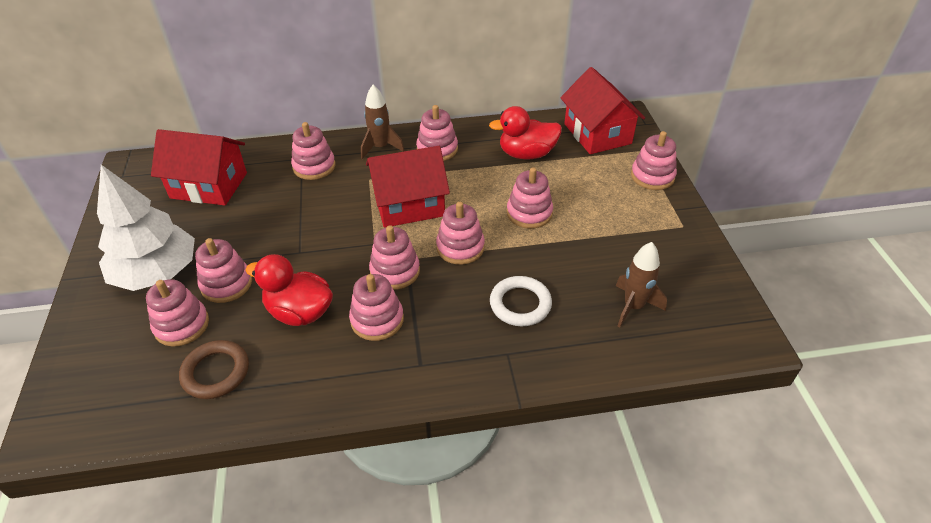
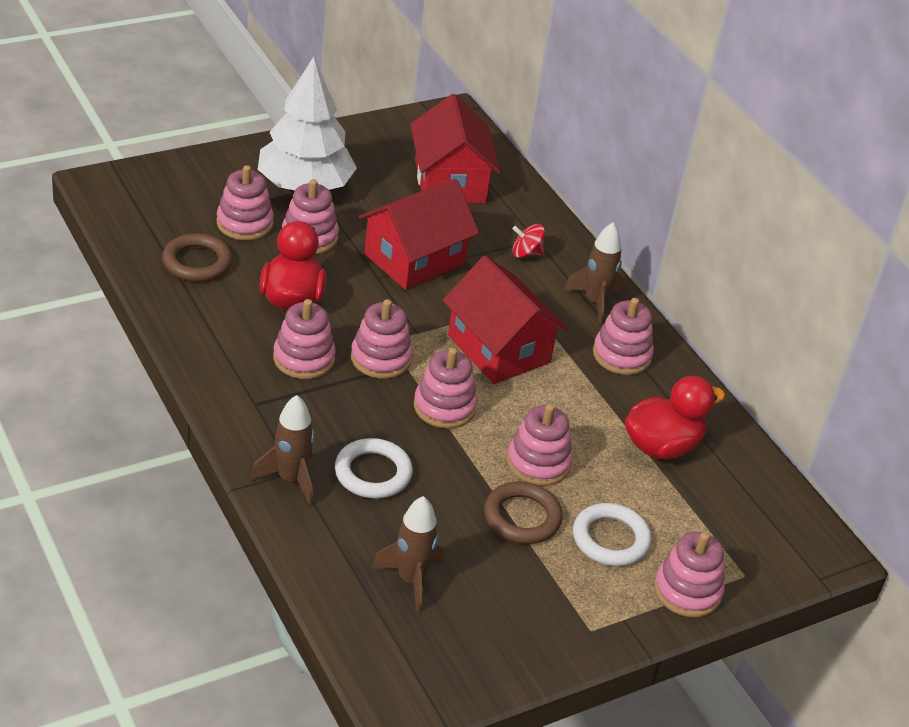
camera: 65 degrees right, 5 degrees down
pink stacking toy [291,122,335,180] -> red spinning top [512,224,545,258]
red duck [489,106,562,159] -> red duck turned 90 degrees clockwise [625,376,725,459]
red house [560,67,645,154] -> red house moved to [359,179,479,290]
none -> brown rocket [251,395,314,506]
none -> brown ring [484,481,563,544]
none -> white ring [573,503,652,566]

